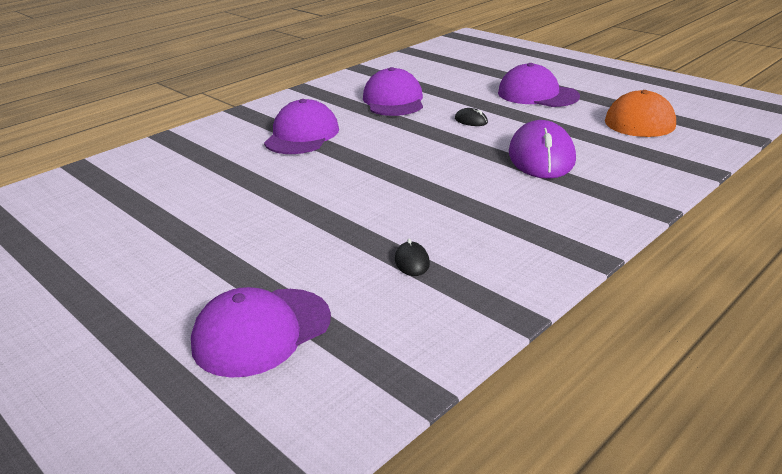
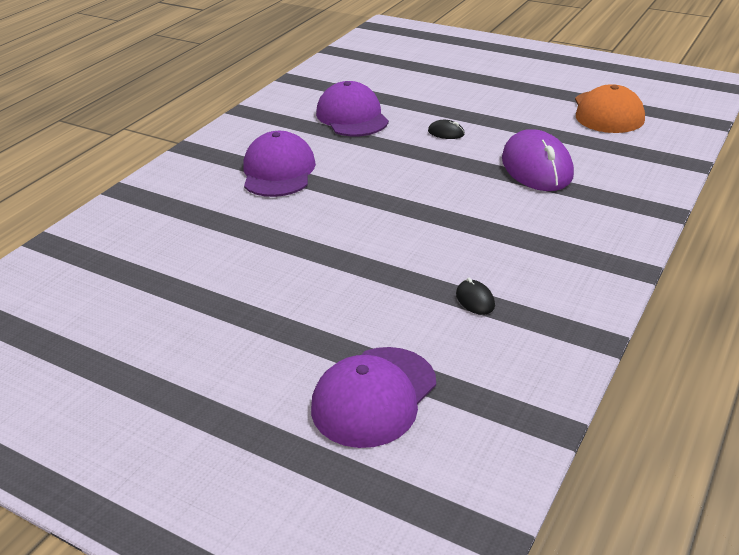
camera: 15 degrees left, 5 degrees up
purple cap [498,63,580,107] -> none

